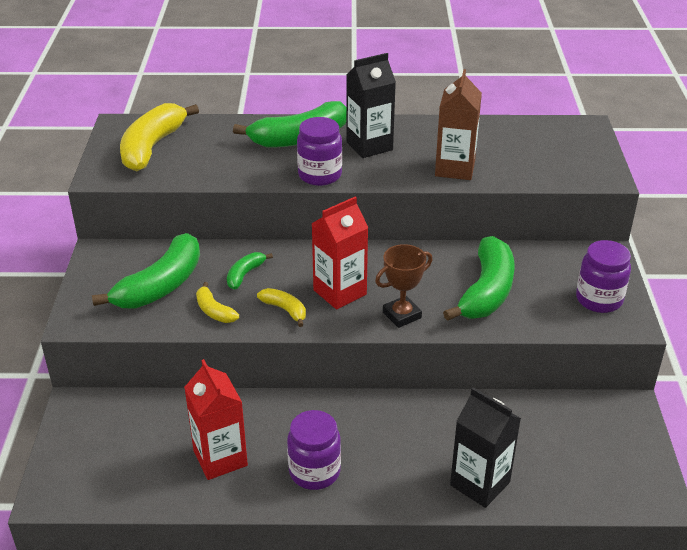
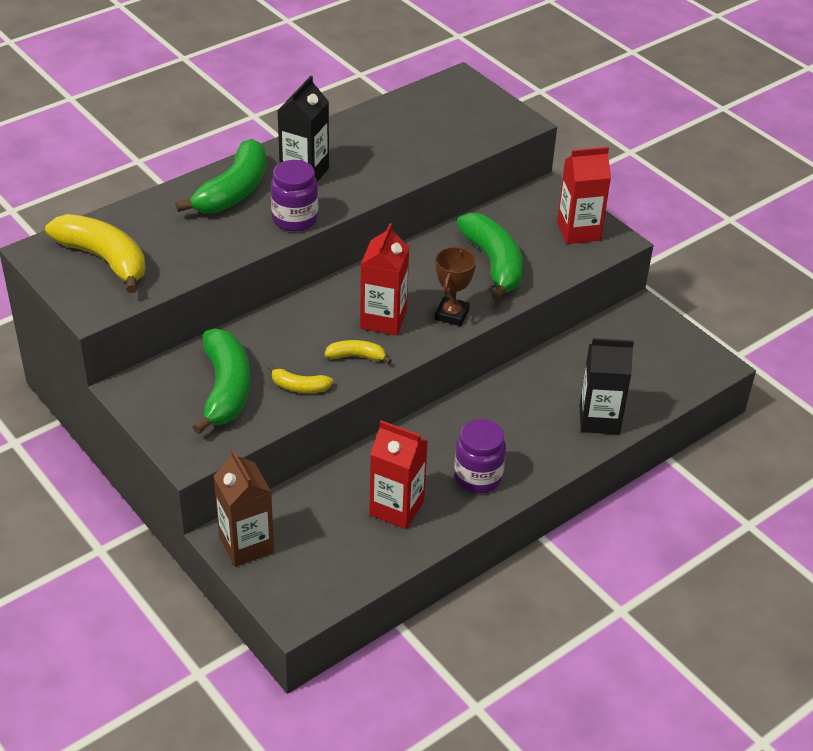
camera: 40 degrees left, 5 degrees up
yellow banana [120,103,199,172] -> yellow banana turned 150 degrees clockwise [45,214,146,293]
green banana [227,252,273,289] -> none
brown carton [435,69,482,180] -> brown carton moved to [213,450,274,567]
purple jar [576,240,631,313] -> red carton [557,147,611,244]

